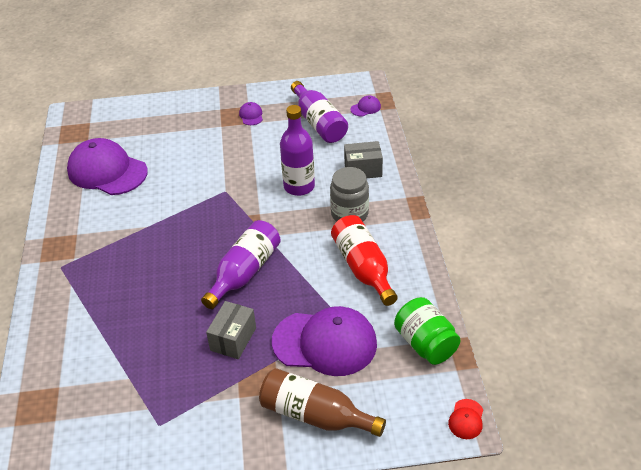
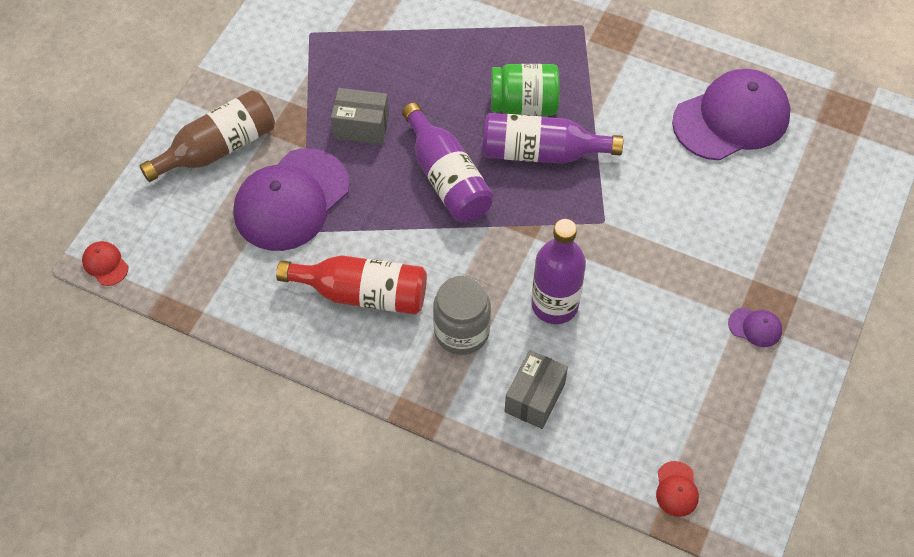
camera: 120 degrees right, 15 degrees up
grey box [206,301,256,359] -> grey box turned 45 degrees counterclockwise [331,88,389,145]
purple bottle [291,81,348,143] -> purple bottle moved to [482,113,623,164]
purple cap [350,96,381,116] -> red cap [656,461,699,517]
green jar [394,297,461,365] -> green jar moved to [491,64,560,116]

